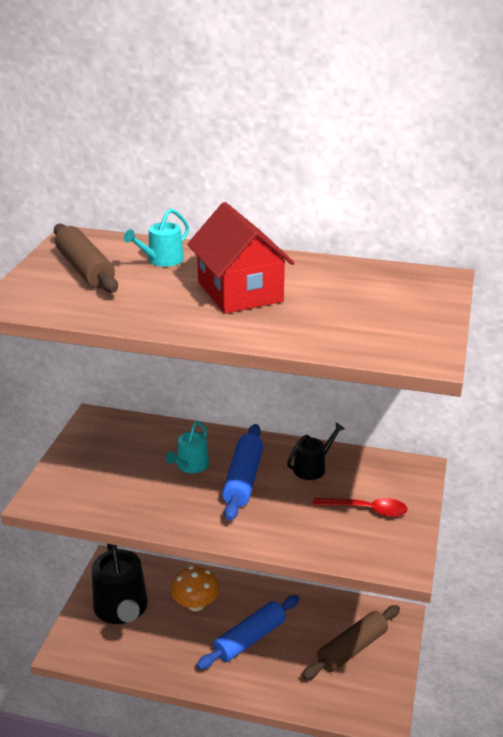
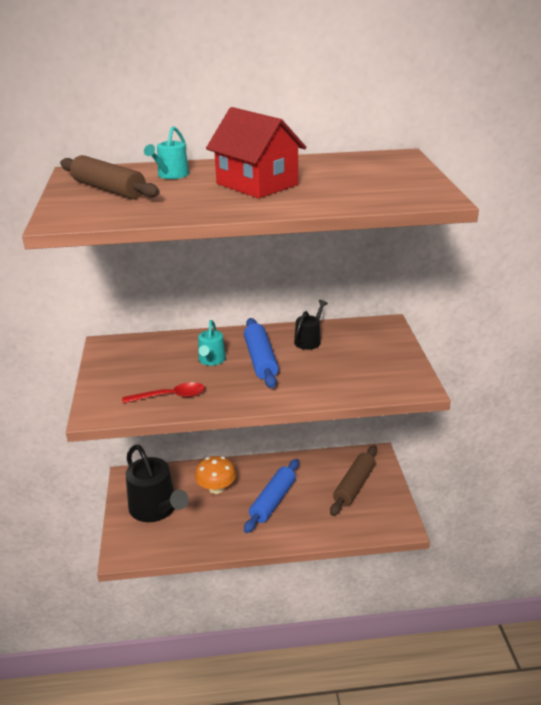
camera: 20 degrees left, 0 degrees up
red spoon [313,497,408,517] -> red spoon moved to [122,382,205,403]

